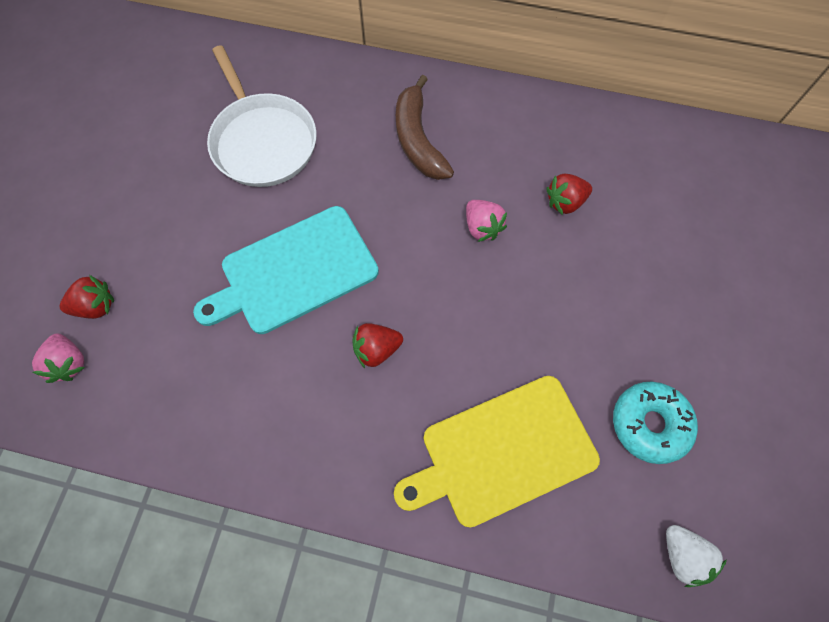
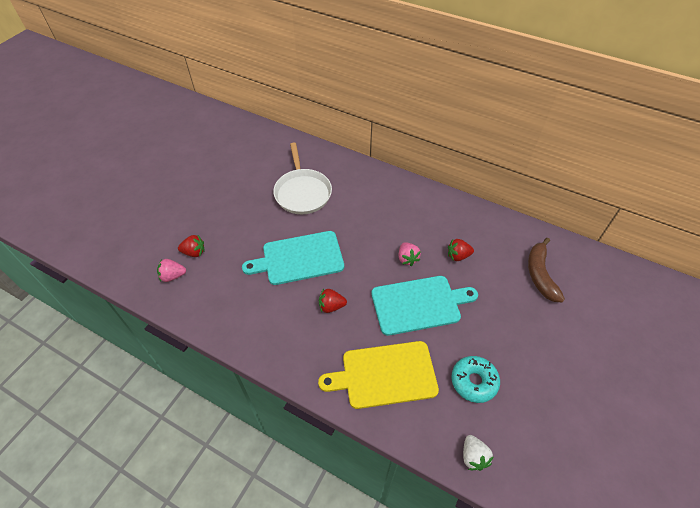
camera: 15 degrees right, 15 degrees down
pink strawberry [32,334,85,383] -> pink strawberry turned 90 degrees clockwise [157,259,186,282]
brown banana [396,75,454,180] -> brown banana moved to [528,237,565,302]
none -> turquoise cutting board [371,276,478,336]

